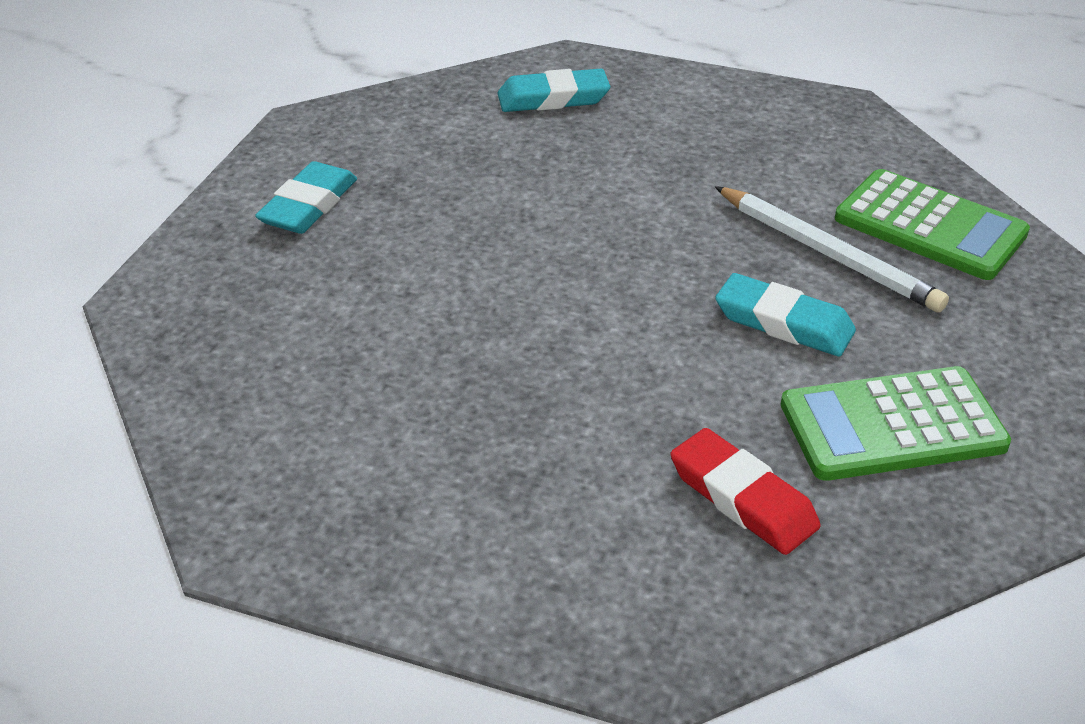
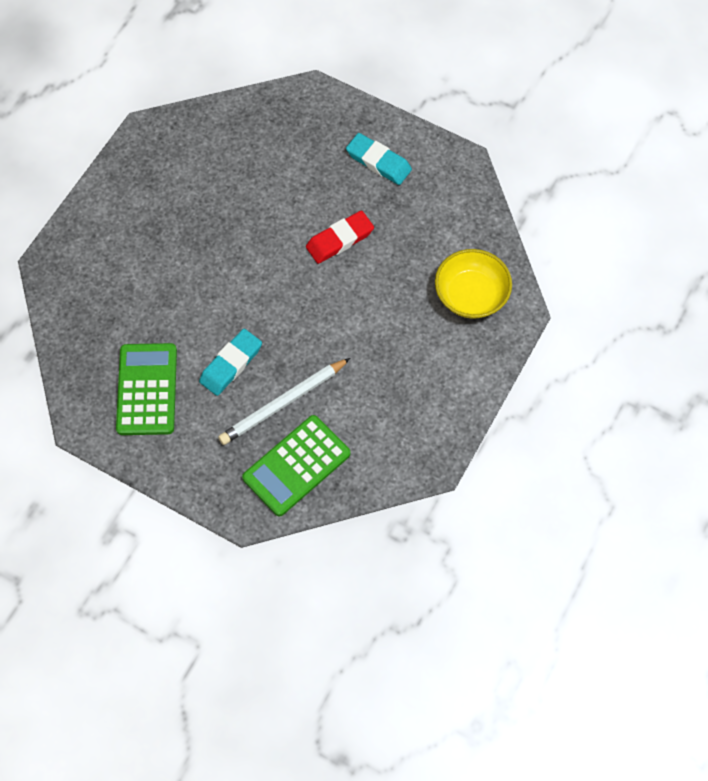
camera: 100 degrees right, 25 degrees up
turquoise eraser [498,69,610,112] -> yellow bowl [435,249,512,319]
red eraser [670,428,821,555] -> red eraser moved to [306,210,374,264]

